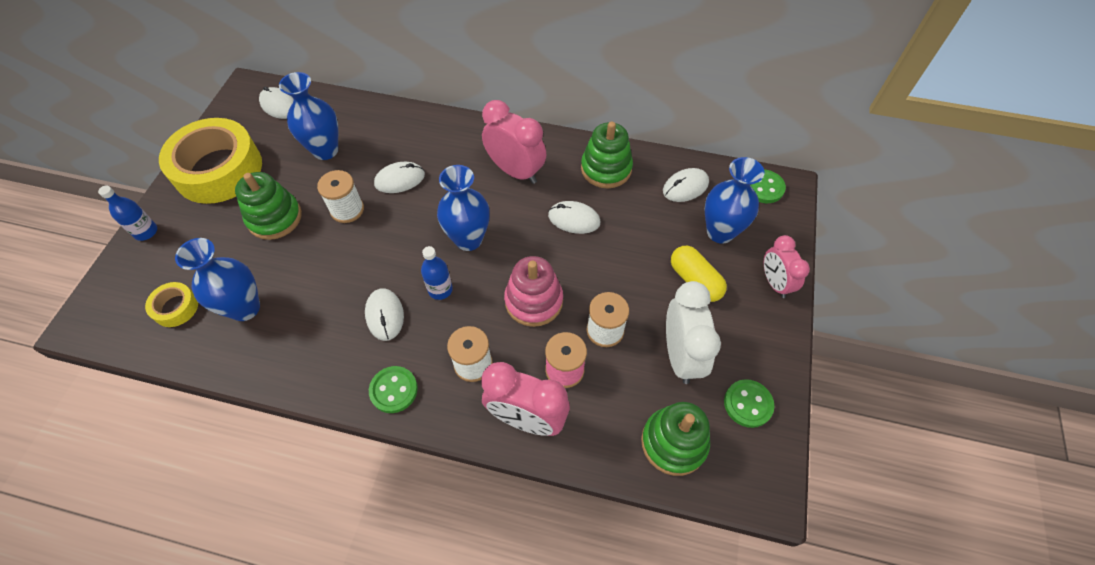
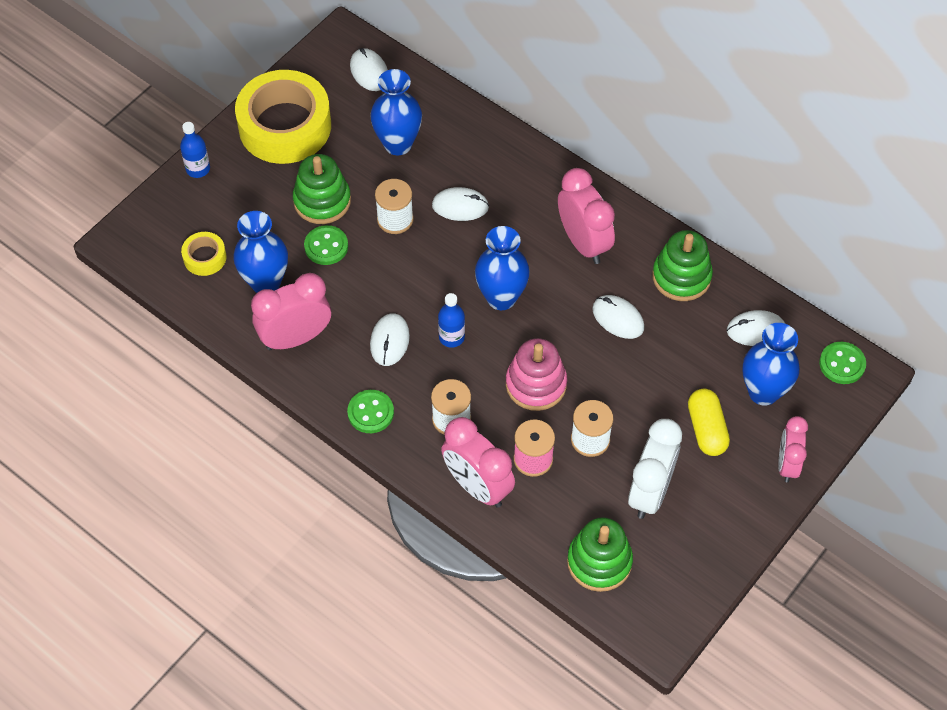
camera: 25 degrees right, 0 degrees up
green button [724,379,774,428] -> green button moved to [304,225,348,265]
none -> pink clock [251,273,331,350]

